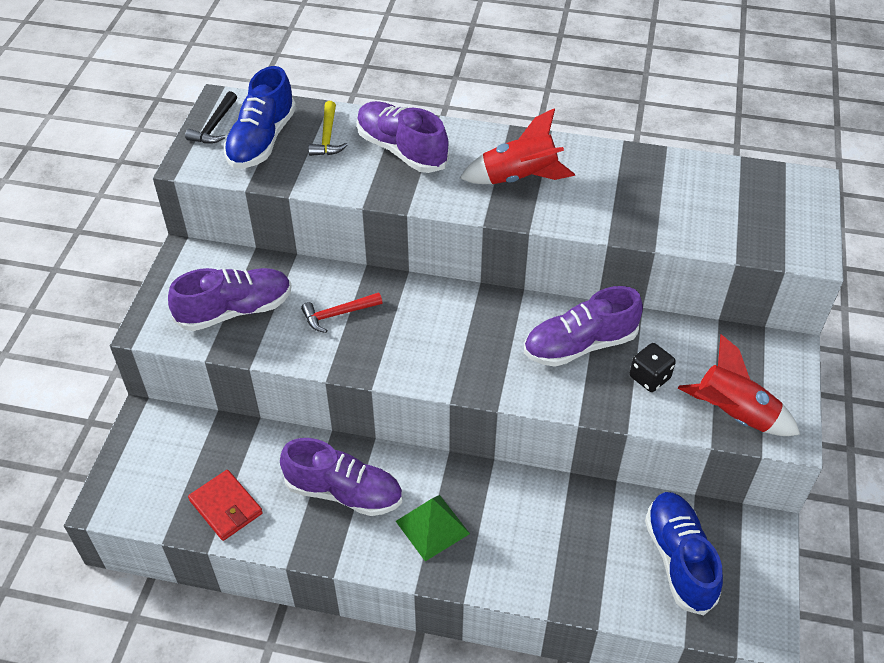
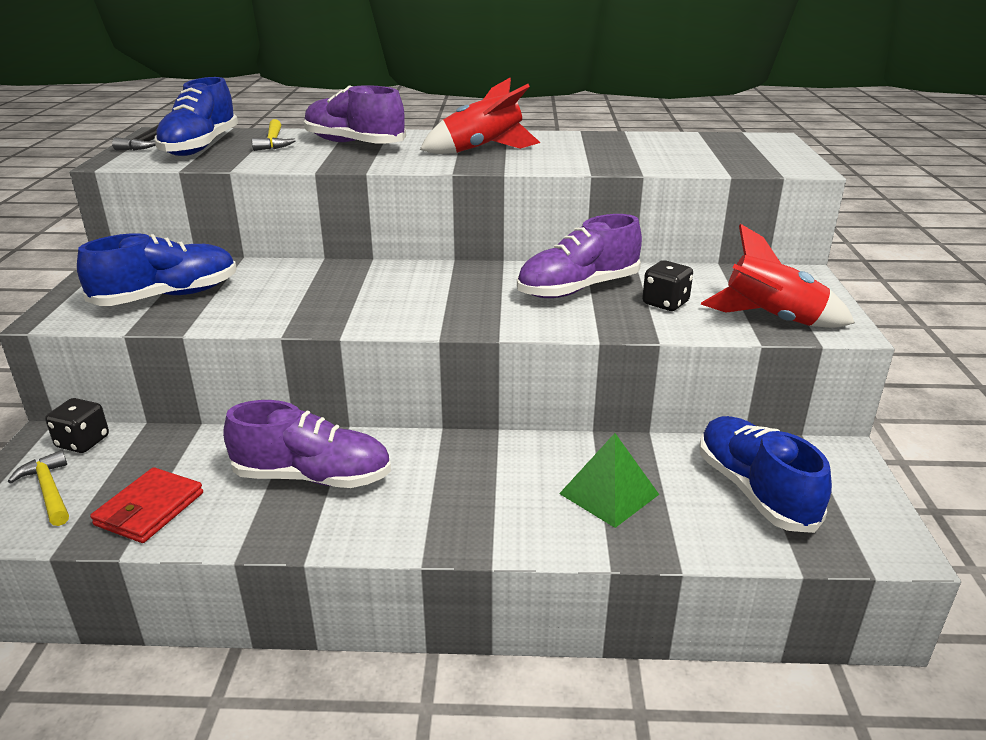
camera: 10 degrees left, 20 degrees down
purple shoe [168,268,292,331] -> blue shoe [77,233,237,306]
red wallet [188,470,263,541] -> red wallet turned 75 degrees clockwise [90,467,203,543]
red hammer [301,292,382,333] -> none
green pyramid [396,495,470,561] -> green pyramid moved to [559,433,659,528]
none -> yellow hammer [8,450,69,526]
none -> black dice [45,398,109,453]

